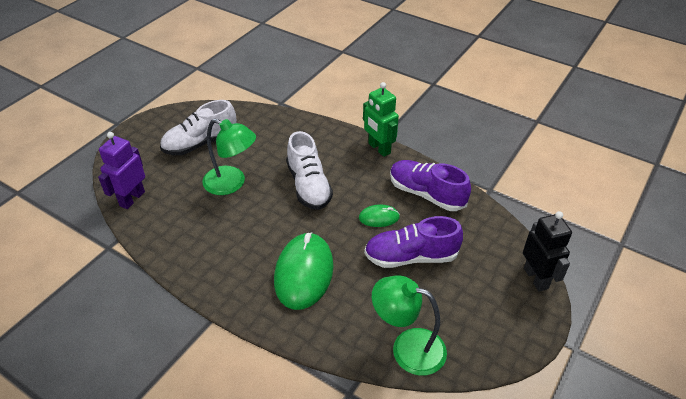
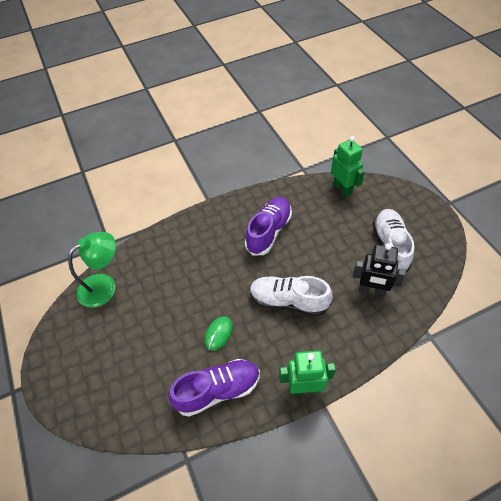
camera: 125 degrees right, 10 degrees up
purple robot [98,132,145,209] -> green robot [331,136,365,197]
green lamp [202,119,256,195] -> none
green mouse [274,232,333,310] -> none
purple shoe [364,216,463,268] -> purple shoe moved to [245,197,292,256]
black robot [523,211,572,292] -> black robot moved to [353,243,406,296]

